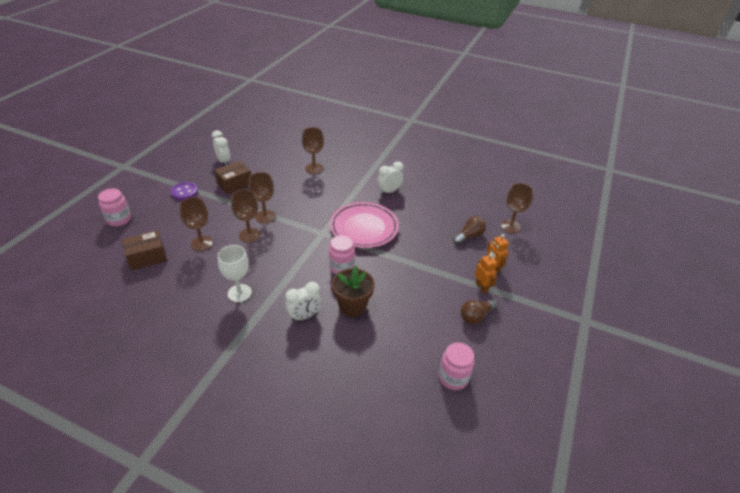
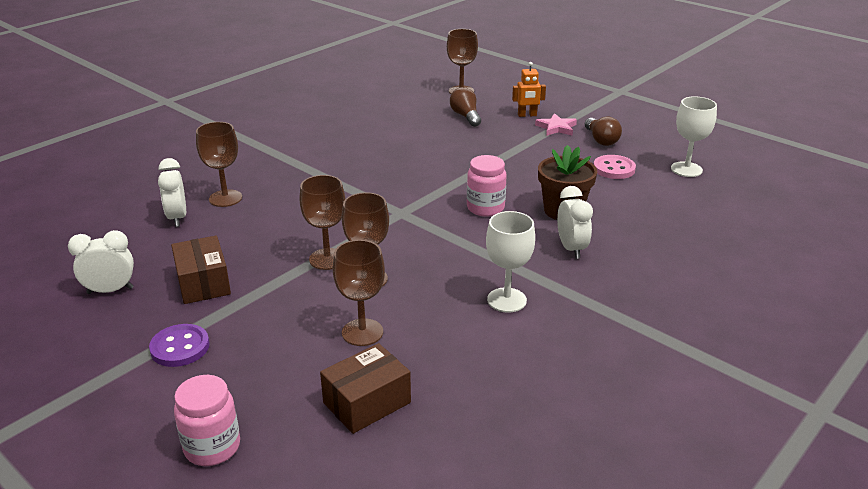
camera: 70 degrees left, 10 degrees down
brown box [122,230,167,270] -> brown box turned 60 degrees clockwise [320,343,411,434]
pink plate [330,202,399,248] -> none
white clock [377,161,403,195] -> white clock moved to [158,158,186,227]
pink jar [439,342,474,390] -> white goblet [671,96,717,177]
orange robot [475,253,497,293] -> pink star [535,113,577,136]
none -> pink button [594,155,636,179]

